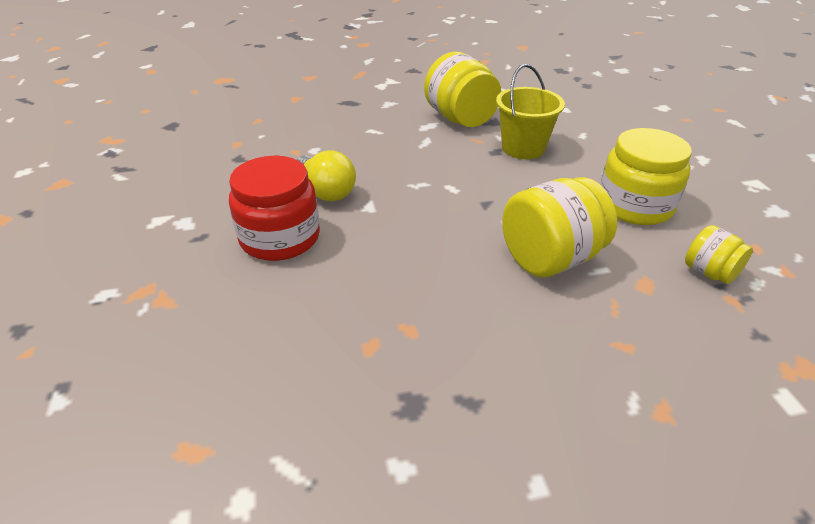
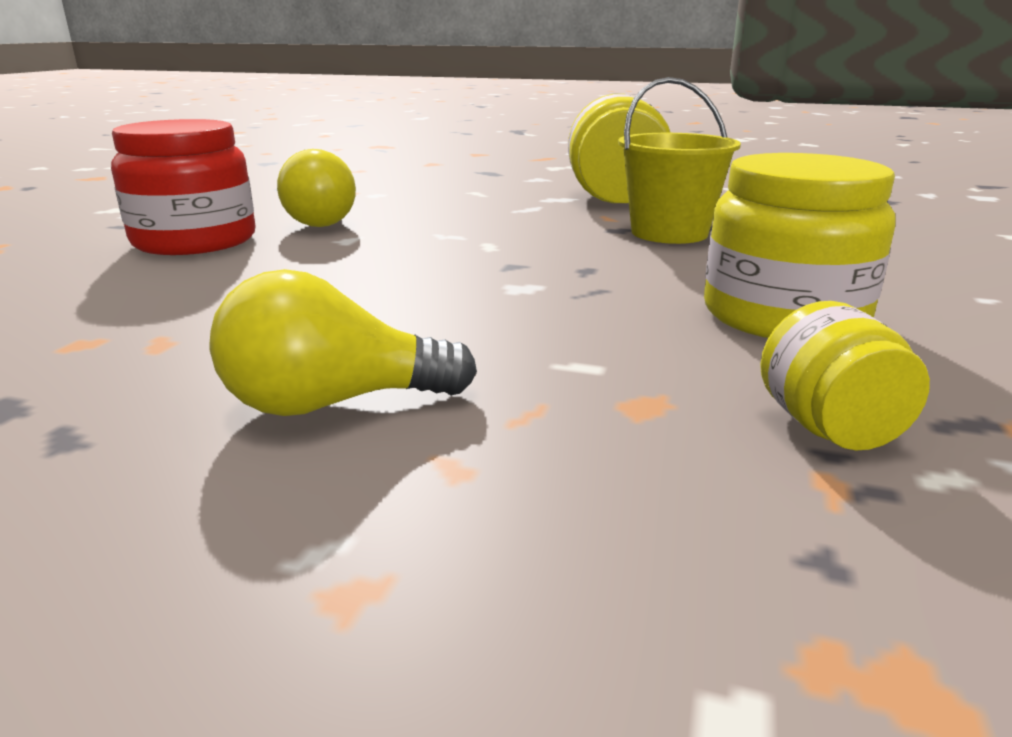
camera: 30 degrees right, 15 degrees down
yellow jar [502,177,617,277] -> none
none -> yellow light bulb [209,269,477,416]

